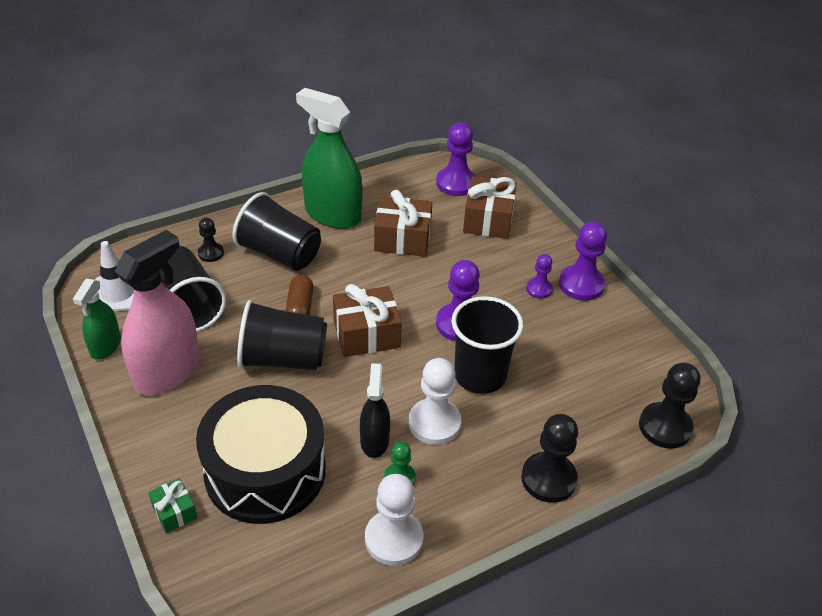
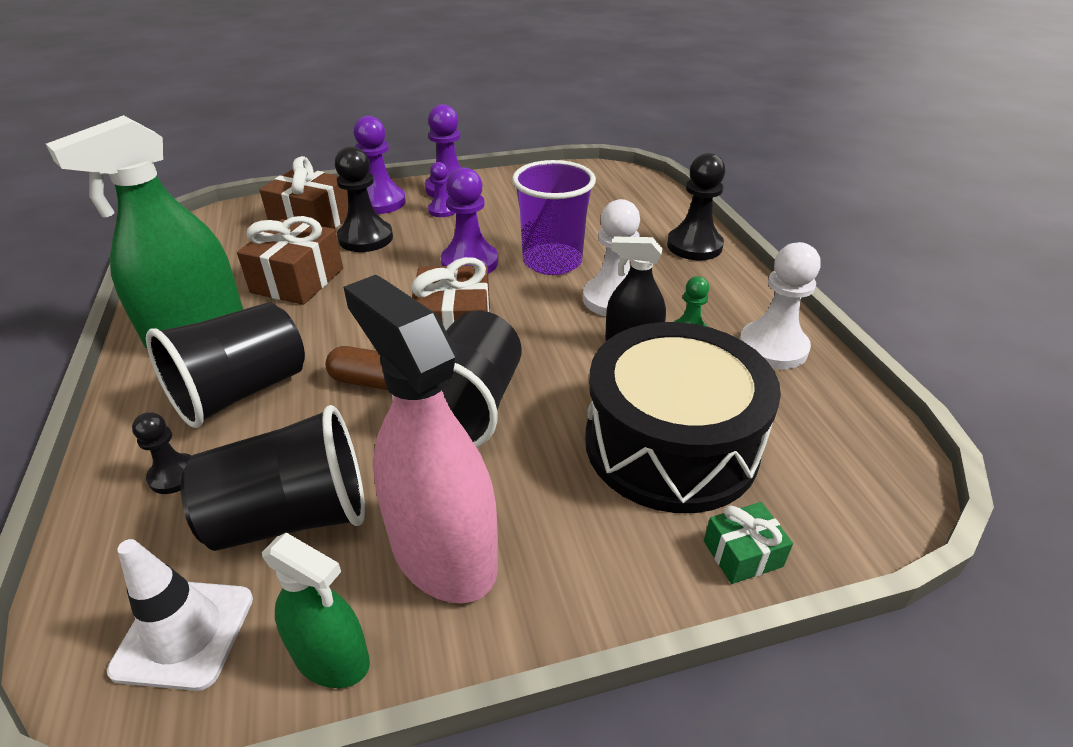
camera: 75 degrees left, 5 degrees down
purple pawn [436,122,476,196] -> purple pawn moved to [354,116,406,214]
black cup [451,296,523,394] -> purple cup [512,160,596,275]
black pawn [639,363,700,449] -> black pawn moved to [335,146,393,252]

